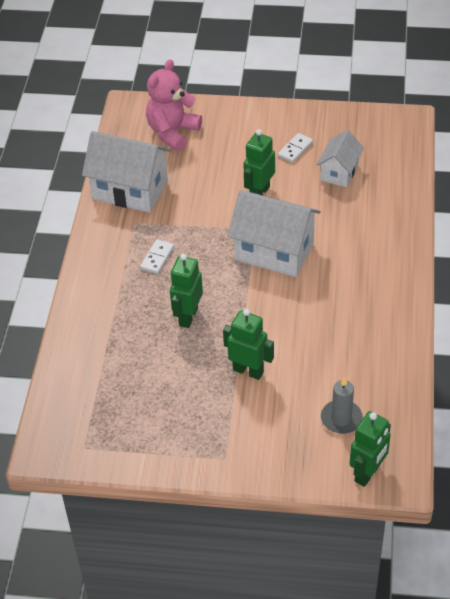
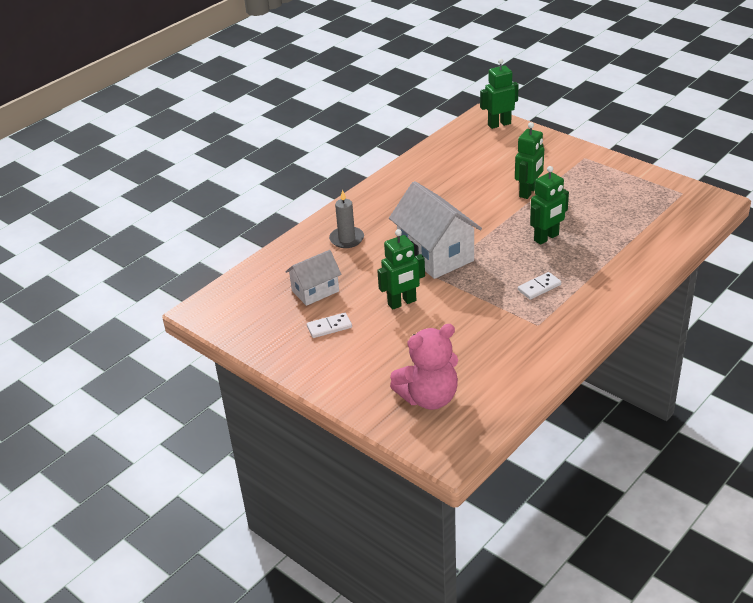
camera: 145 degrees left, 10 degrees down
white house [82,131,171,213] -> none
green robot [223,309,274,380] -> green robot turned 120 degrees counterclockwise [515,122,544,199]
grey candle [321,376,363,434] -> grey candle moved to [329,190,364,248]

